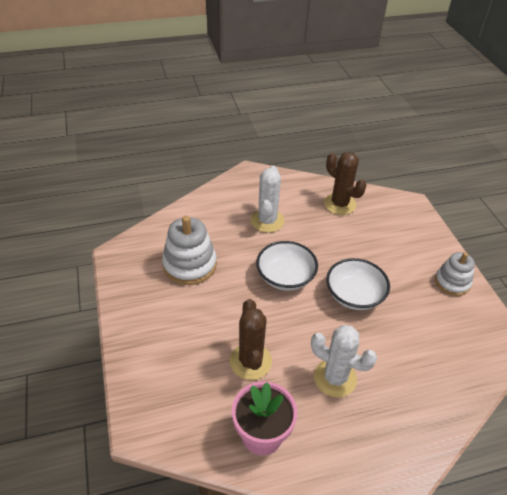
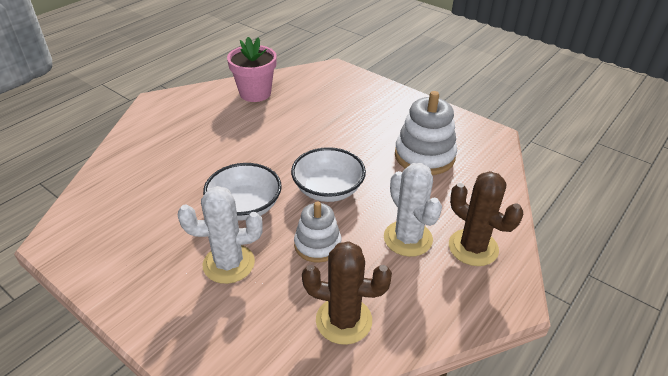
camera: 145 degrees right, 5 degrees down
brown cactus [230,299,272,380] -> brown cactus moved to [449,171,523,266]
white cactus [311,325,377,397] -> white cactus moved to [178,186,263,284]
white stacking toy [435,252,475,296] -> white stacking toy moved to [294,201,341,263]

